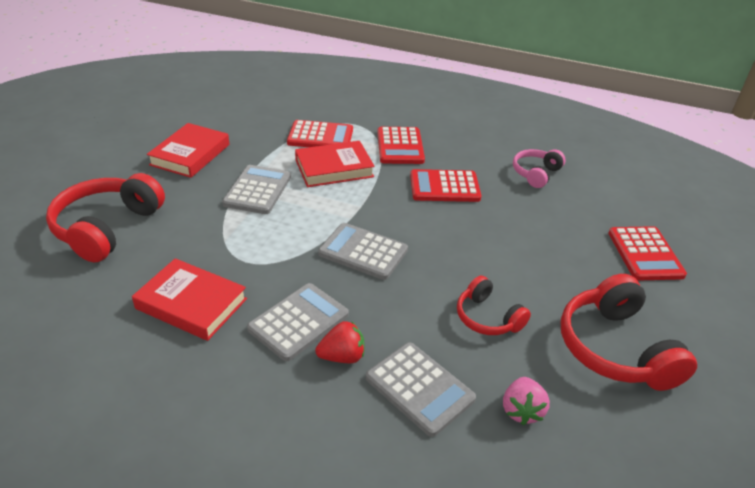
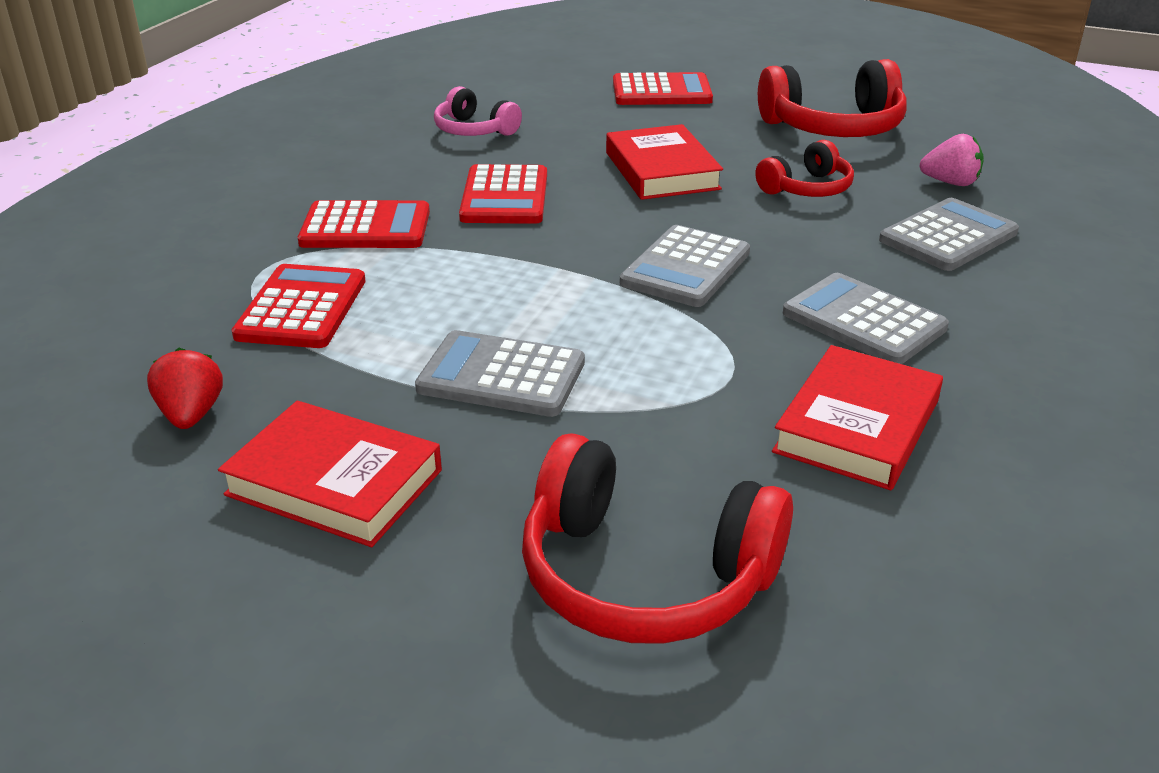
camera: 85 degrees left, 5 degrees down
red book [295,141,375,187] -> red book moved to [606,124,723,200]
red strawberry [315,321,365,363] -> red strawberry moved to [147,348,223,429]

